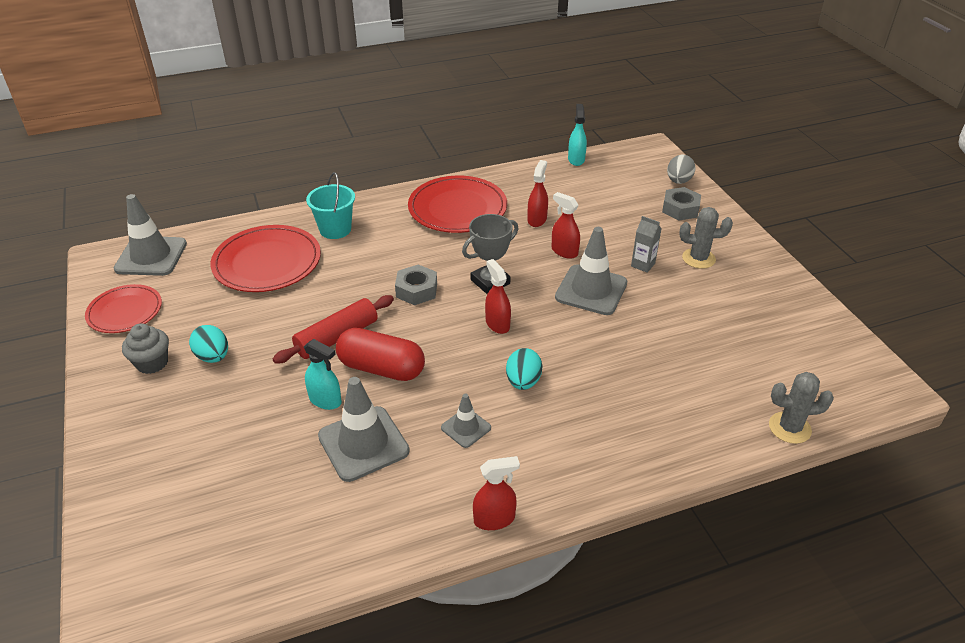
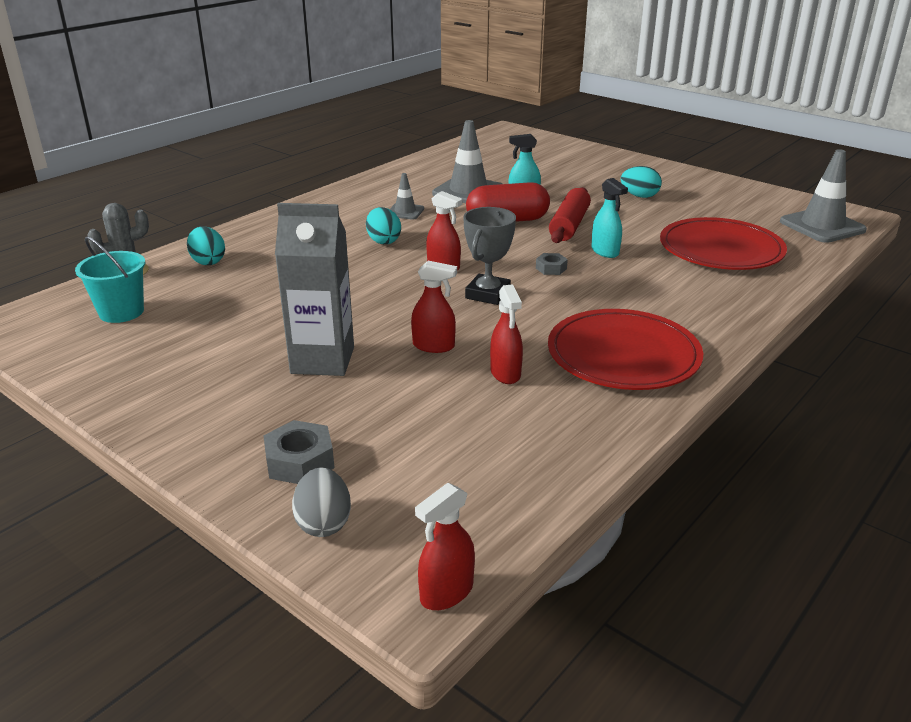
camera: 150 degrees right, 10 degrees down
red plate [85,284,162,333] -> none
grey cupcake [122,323,169,374] -> none
turquoise bucket [306,172,355,239] -> turquoise bucket moved to [75,236,145,323]
grey nut [395,264,437,305] -> grey nut [536,253,568,275], size x0.61
red spray bottle [473,456,520,530] -> red spray bottle moved to [415,483,475,610]
grey traffic cone [555,227,627,315] -> none
turquoise spray bottle [568,104,587,166] -> turquoise spray bottle moved to [591,178,628,258]
grey carton [631,216,662,273] -> grey carton [275,203,354,376], size x2.09
grey cactus [679,207,733,269] -> none
none -> turquoise egg [187,226,225,265]

